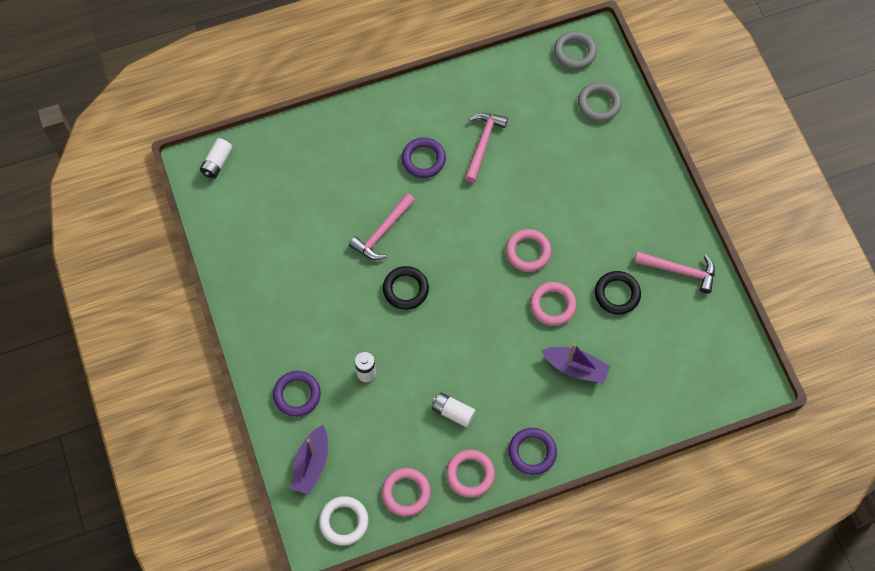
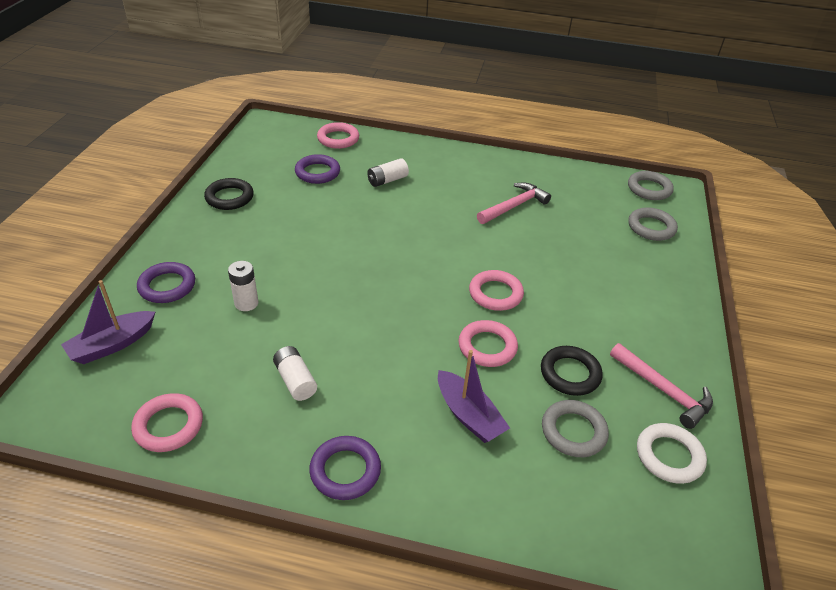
camera: 30 degrees right, 25 degrees down
white battery [200,138,233,178] -> white battery moved to [367,158,409,187]
white ring [319,496,368,545] -> white ring moved to [637,423,707,484]
pink hammer [349,193,415,260] -> none
black ring [383,266,429,310] -> black ring moved to [204,178,254,210]
purple ring [402,137,446,178] -> purple ring moved to [295,154,340,184]
pink ring [446,450,495,497] -> pink ring moved to [317,122,359,149]
none -> grey ring [542,400,609,457]

